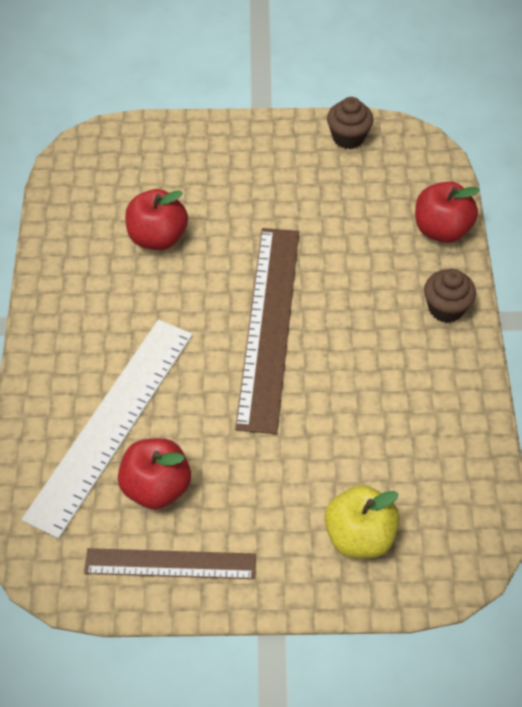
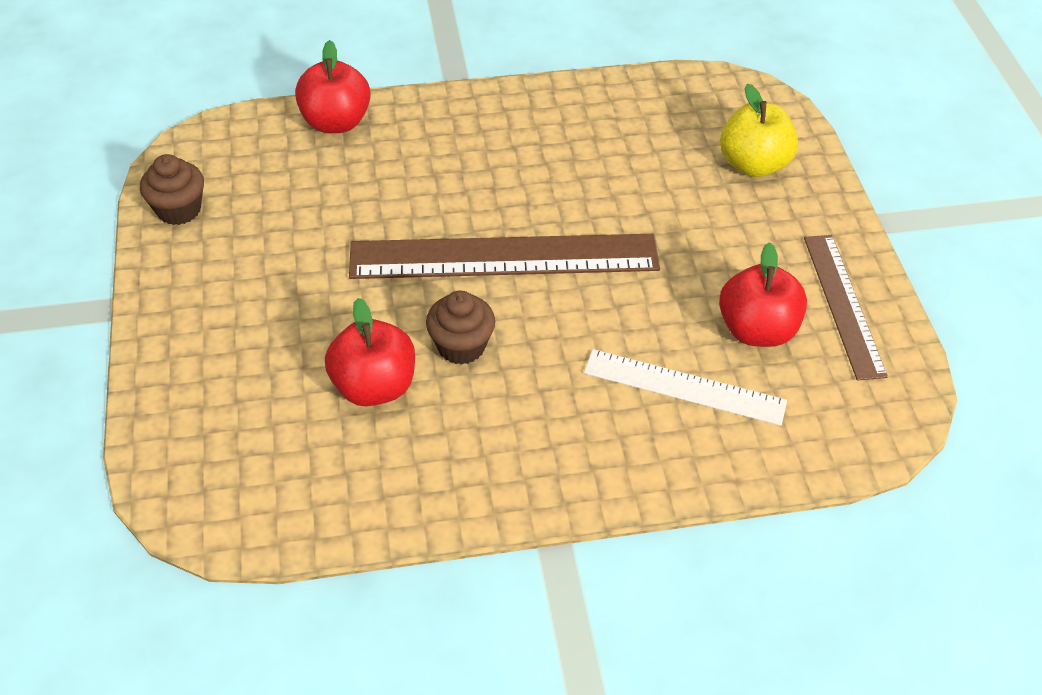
camera: 100 degrees left, 5 degrees down
white ruler [21,319,193,539] -> white ruler [584,349,787,426], size x0.60
brown cupcake [424,269,476,323] -> brown cupcake moved to [426,291,495,365]

